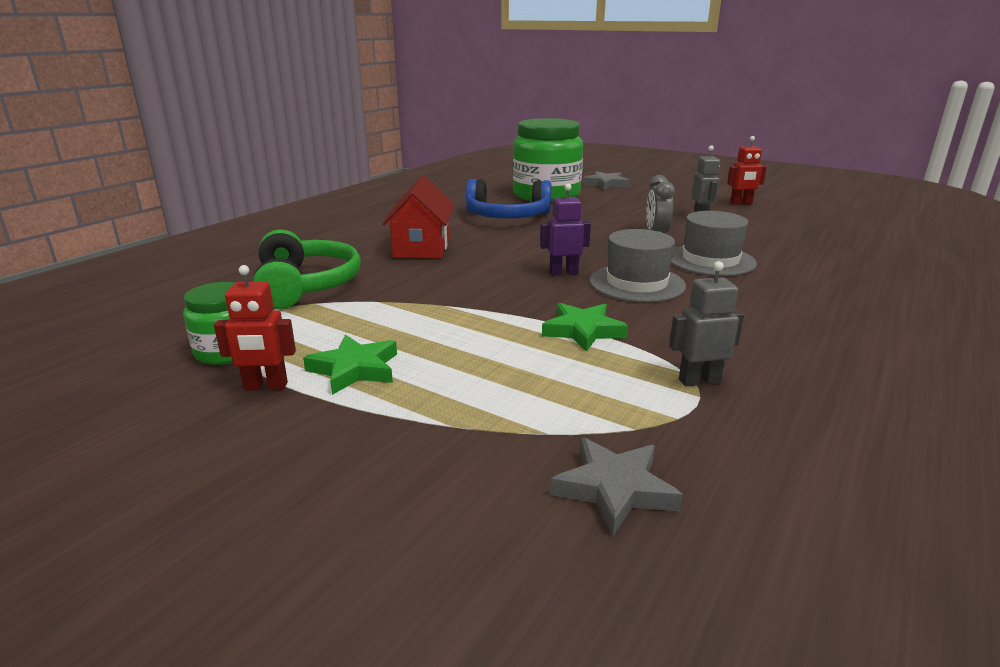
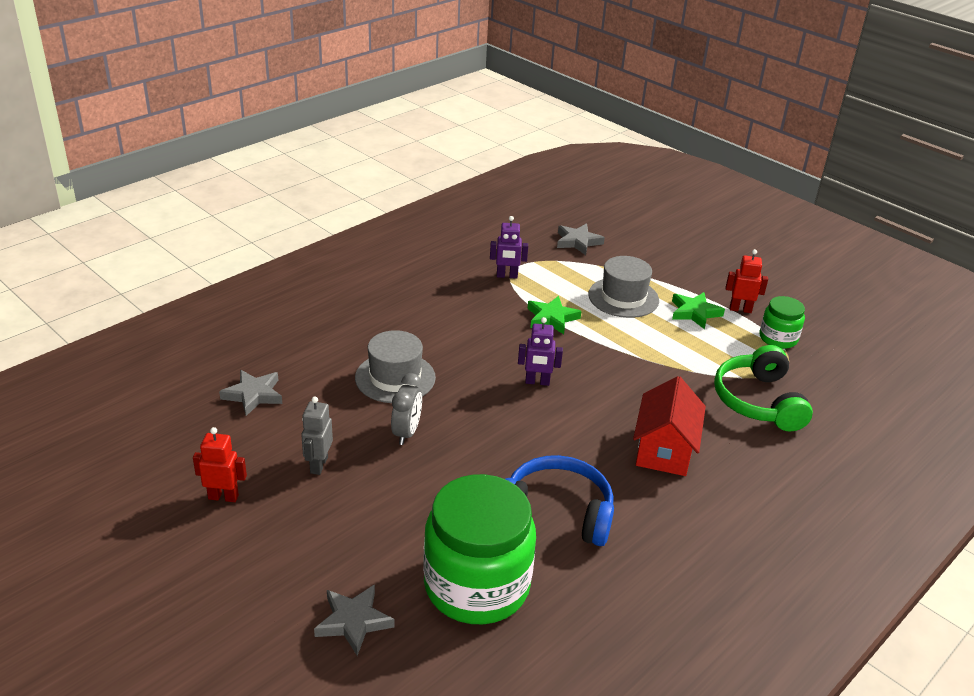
camera: 170 degrees left, 10 degrees up
grey hat [589,229,686,302] -> grey hat moved to [588,256,659,318]
grey robot [669,261,744,386] -> purple robot [490,216,528,279]
none -> grey star [219,370,282,416]

